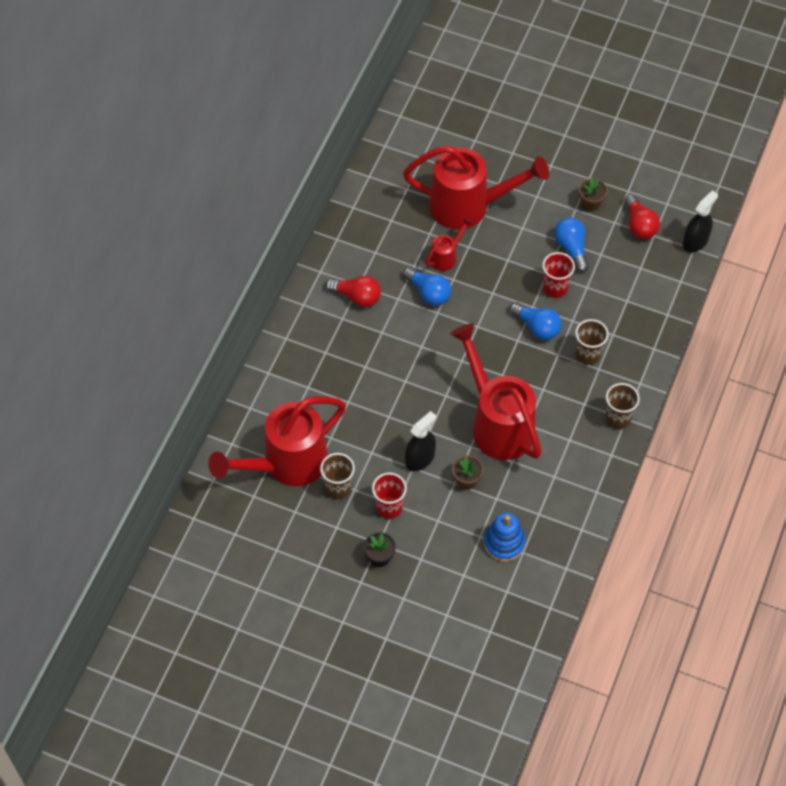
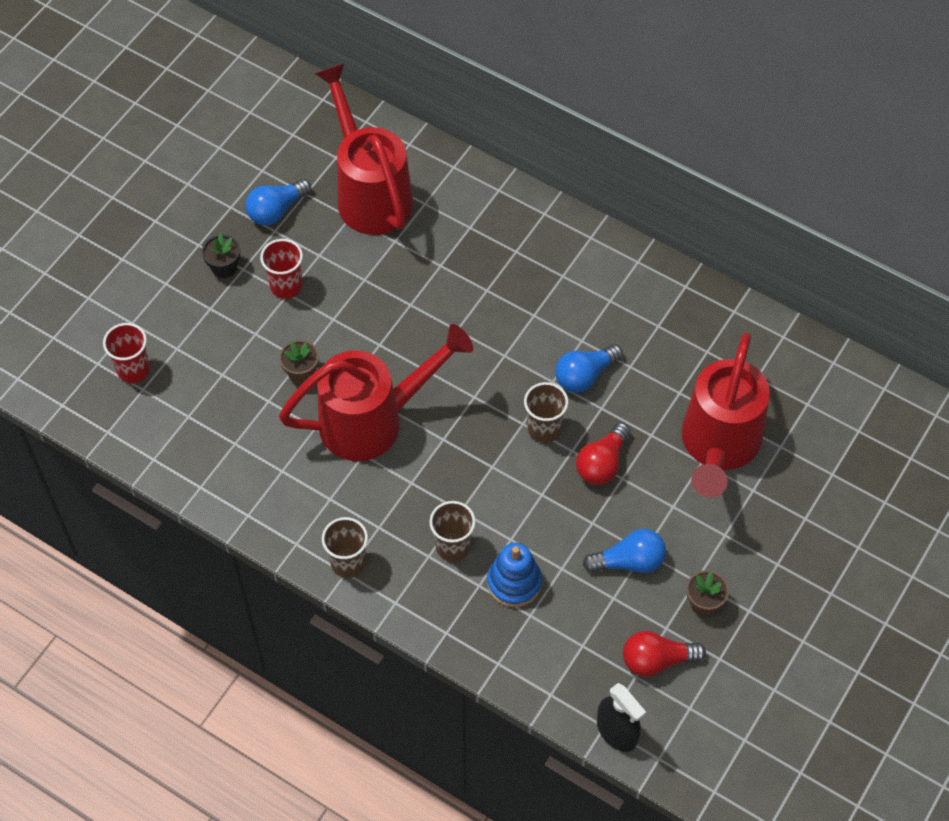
camera: 100 degrees right, 0 degrees up
brown cup [320,453,355,499] -> brown cup moved to [524,382,568,443]
red light bulb [325,276,381,307] -> red light bulb moved to [576,422,630,485]
black spray bottle [405,411,436,471] -> none
red watering can [426,217,473,271] -> none
blue stacking toy [484,512,526,562] -> blue stacking toy moved to [487,543,542,607]
blue light bulb [510,302,562,340] -> blue light bulb moved to [245,179,311,226]
red cup [542,252,575,298] -> red cup moved to [103,323,150,383]

